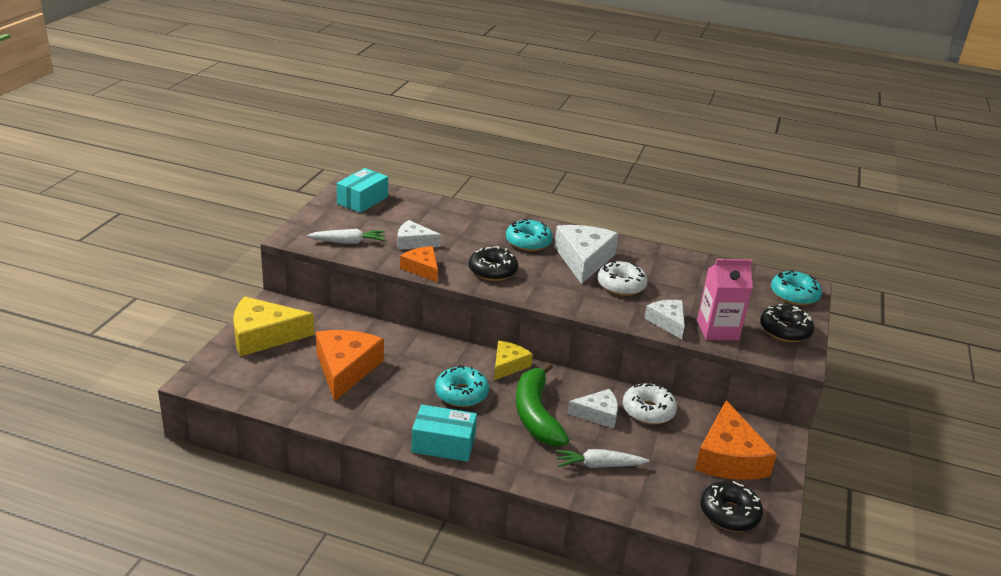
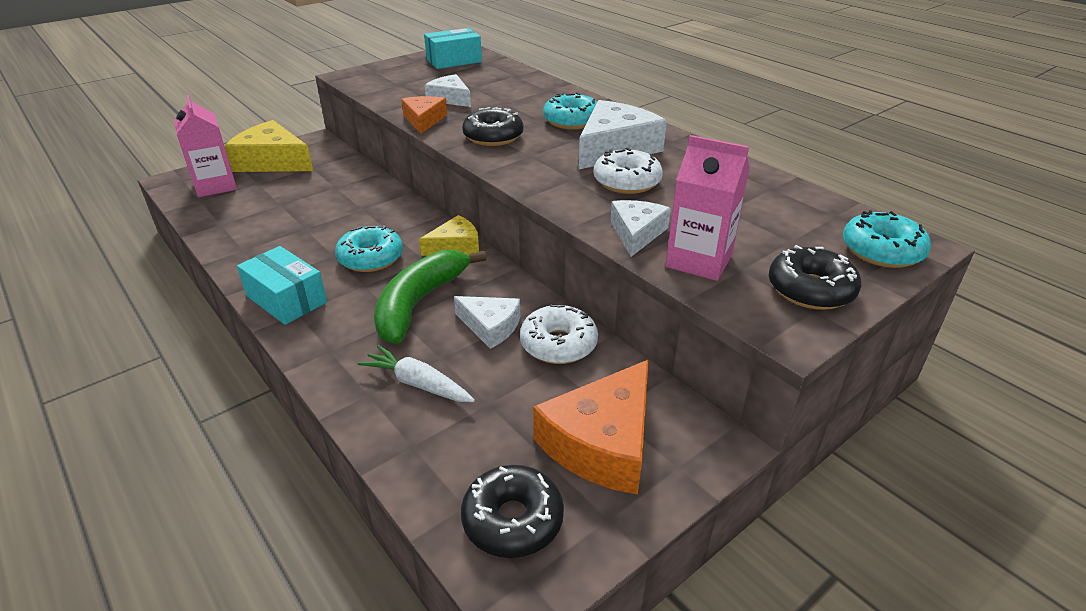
camera: 35 degrees right, 5 degrees up
white carrot [307,229,385,244] -> none
orange cheese [316,330,384,401] -> none
none -> pink carton [174,95,237,197]

